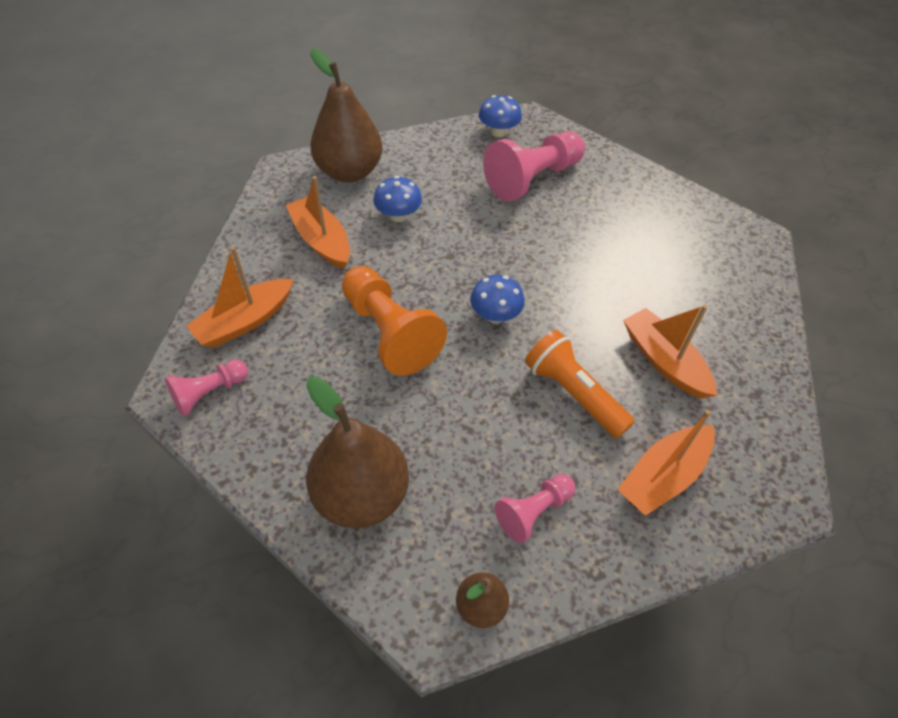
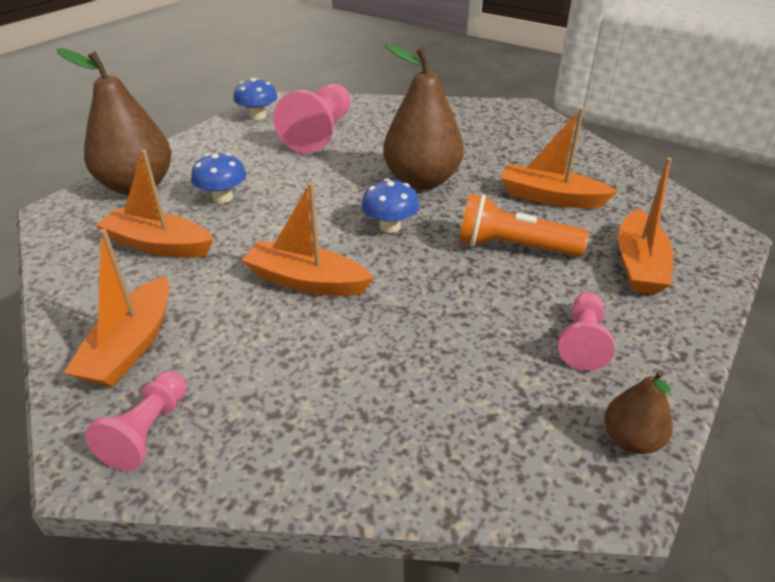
camera: 35 degrees left, 15 degrees down
brown pear [306,377,409,528] -> brown pear moved to [383,44,464,190]
orange pawn [342,266,447,376] -> orange boat [242,182,374,296]

